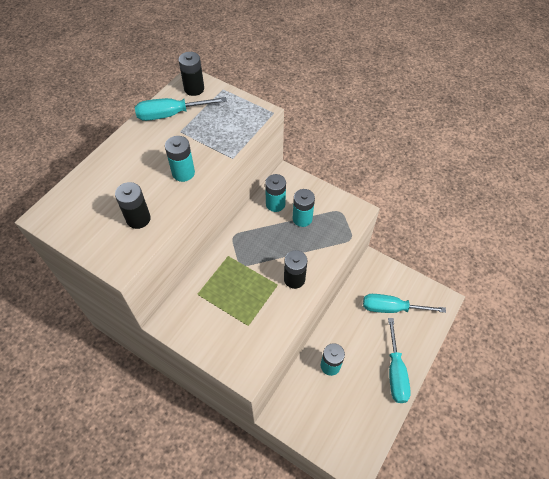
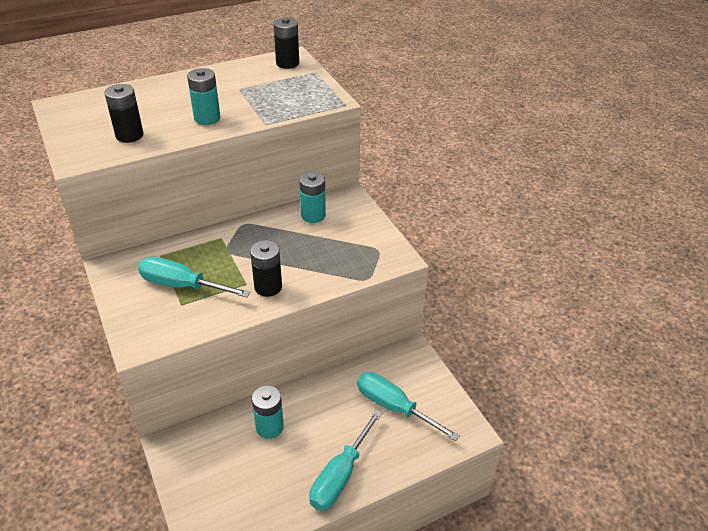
camera: 30 degrees right, 15 degrees down
turquoise screwdriver [135,97,227,121] -> turquoise screwdriver moved to [138,257,250,297]
turquoise battery [293,189,315,227] -> none

